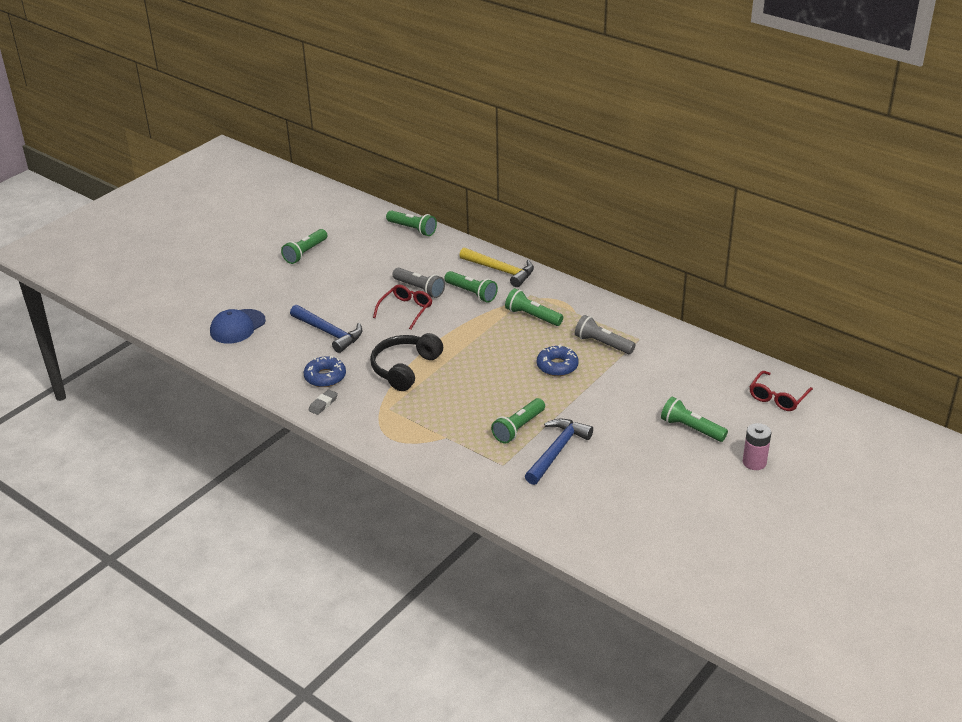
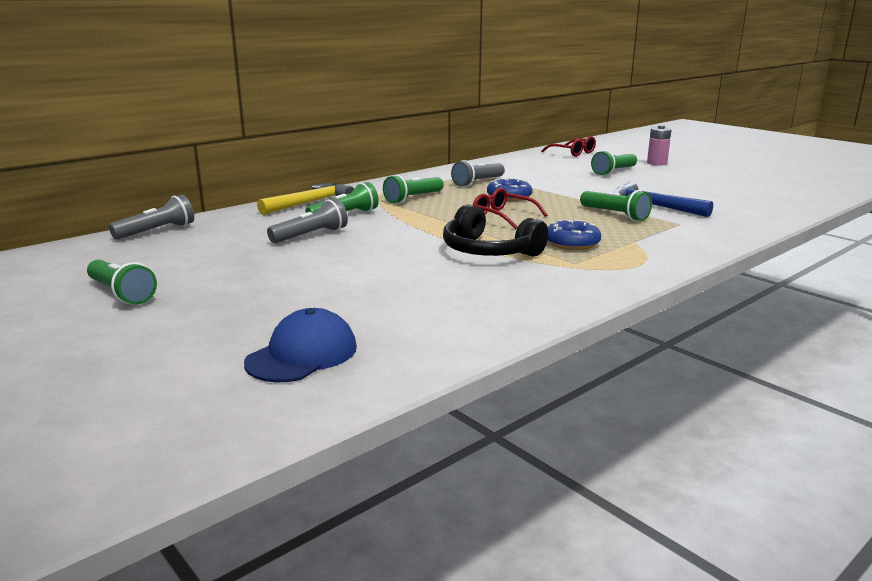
camera: 80 degrees left, 15 degrees down
blue cap [210,309,266,344] -> blue cap turned 105 degrees counterclockwise [244,308,357,382]
blue hammer [290,305,362,353] -> none
blue donut [304,356,346,387] -> blue donut moved to [547,219,601,250]
grey eraser [308,389,338,415] -> none
red glasses [373,285,432,330] -> red glasses moved to [473,188,548,229]
green flashlight [386,210,437,236] -> grey flashlight [109,195,194,240]

